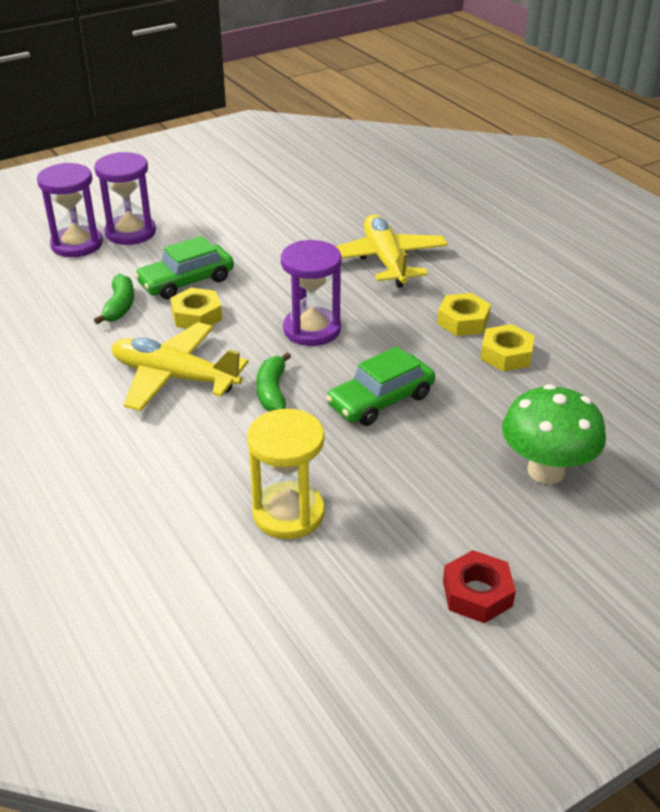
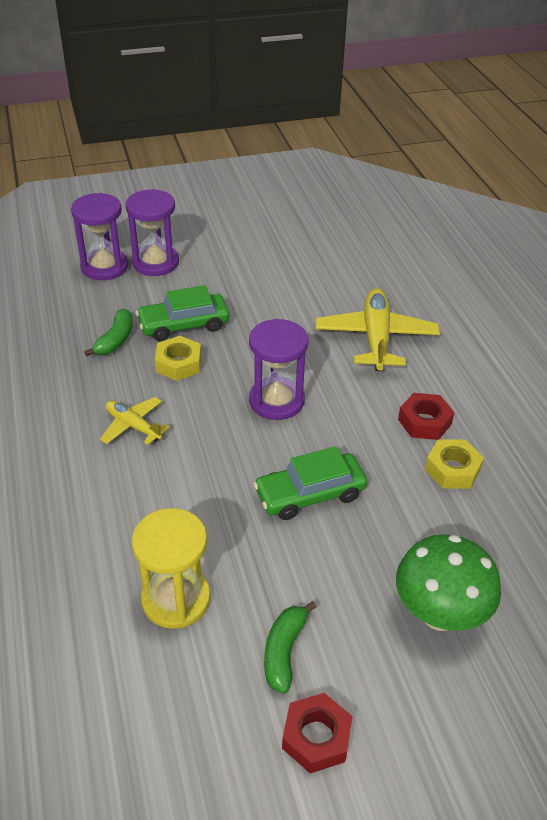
camera: 15 degrees right, 5 degrees up
yellow plane [111,322,248,411] -> yellow plane [100,397,170,445], size x0.56
green banana [256,352,291,411] -> green banana moved to [264,601,316,693]
yellow nut [437,293,491,336] -> red nut [398,393,455,440]

